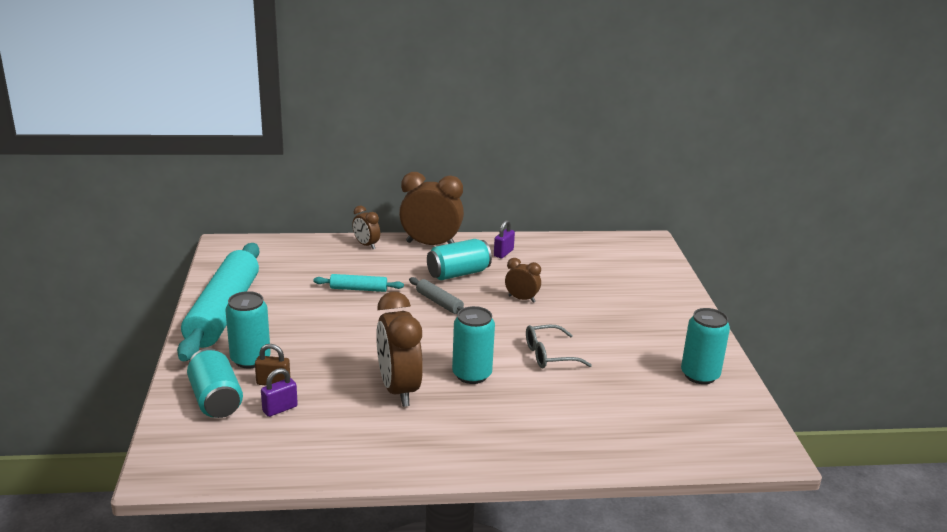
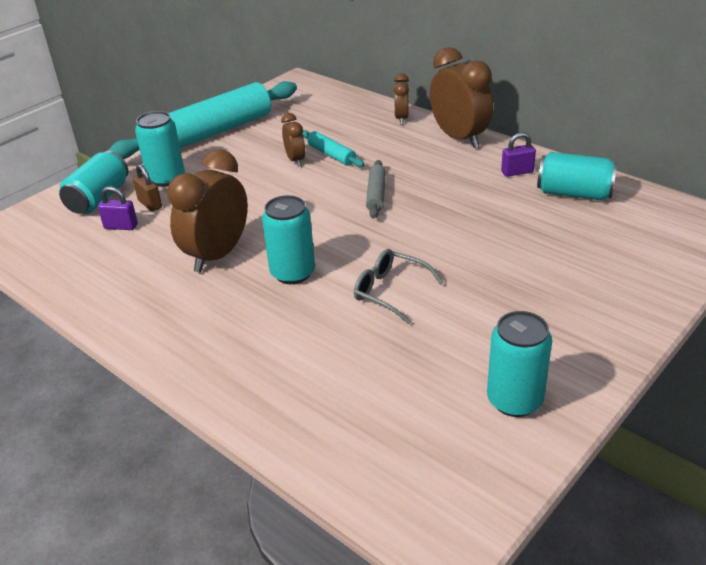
camera: 50 degrees right, 10 degrees up
turquoise can [427,239,492,280] -> turquoise can moved to [537,152,618,200]
brown clock [505,258,541,303] -> brown clock moved to [281,113,306,167]

